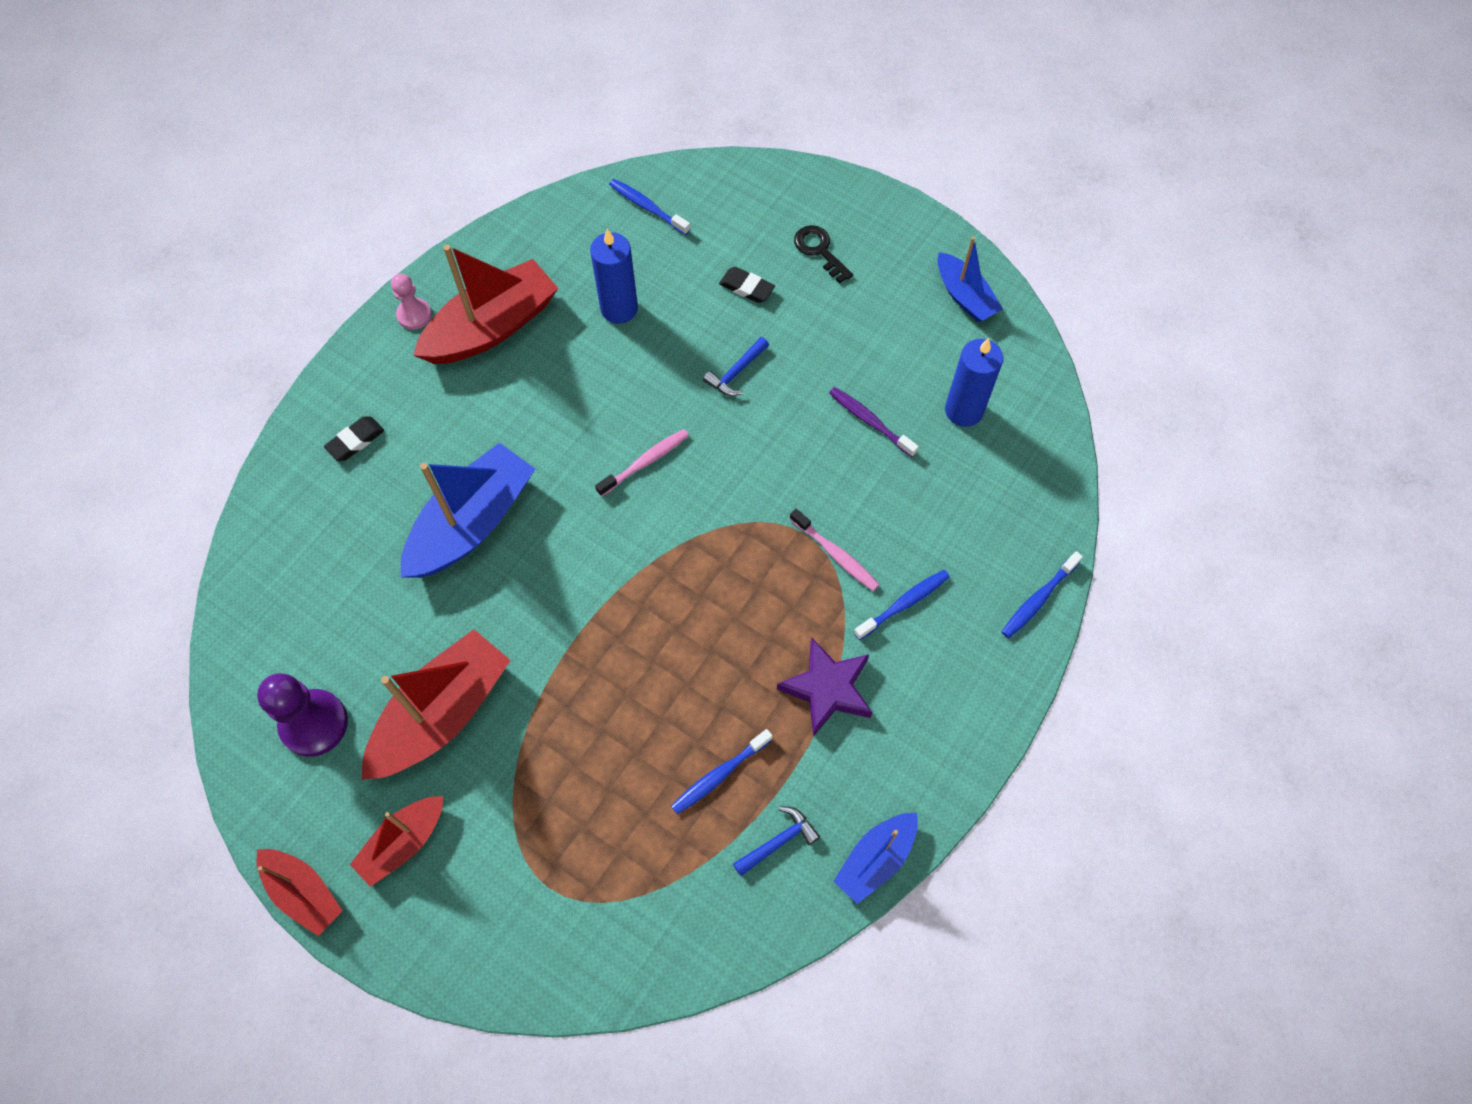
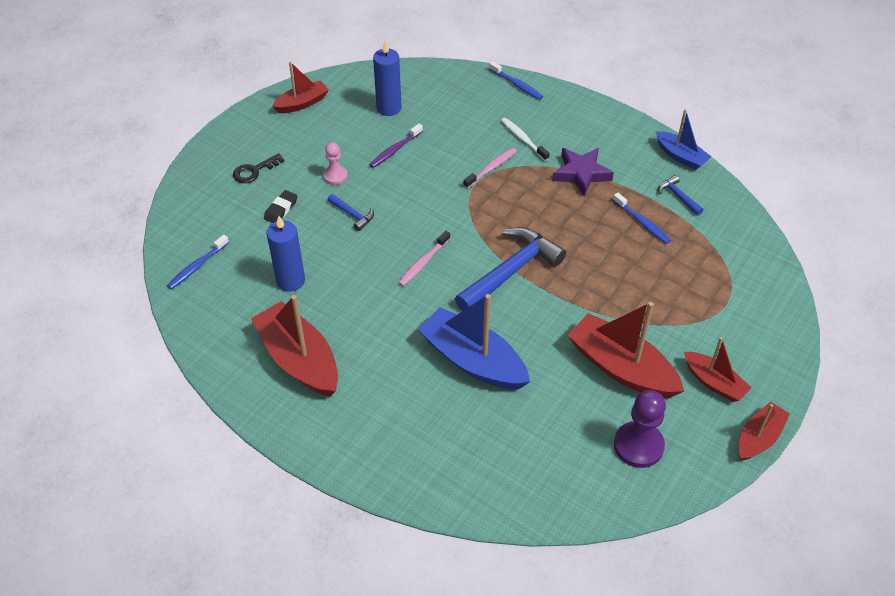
camera: 90 degrees left, 15 degrees down
black eraser [324,416,384,461] -> none
pink pawn [391,274,432,330] -> pink pawn moved to [323,142,348,185]
pink toothbrush [595,429,689,497] -> pink toothbrush turned 105 degrees counterclockwise [398,231,450,286]
blue toothbrush [854,570,950,640] -> white toothbrush [501,118,550,161]
blue boat [937,237,1003,322] -> red boat [272,62,329,113]
none -> blue hammer [455,227,566,311]

